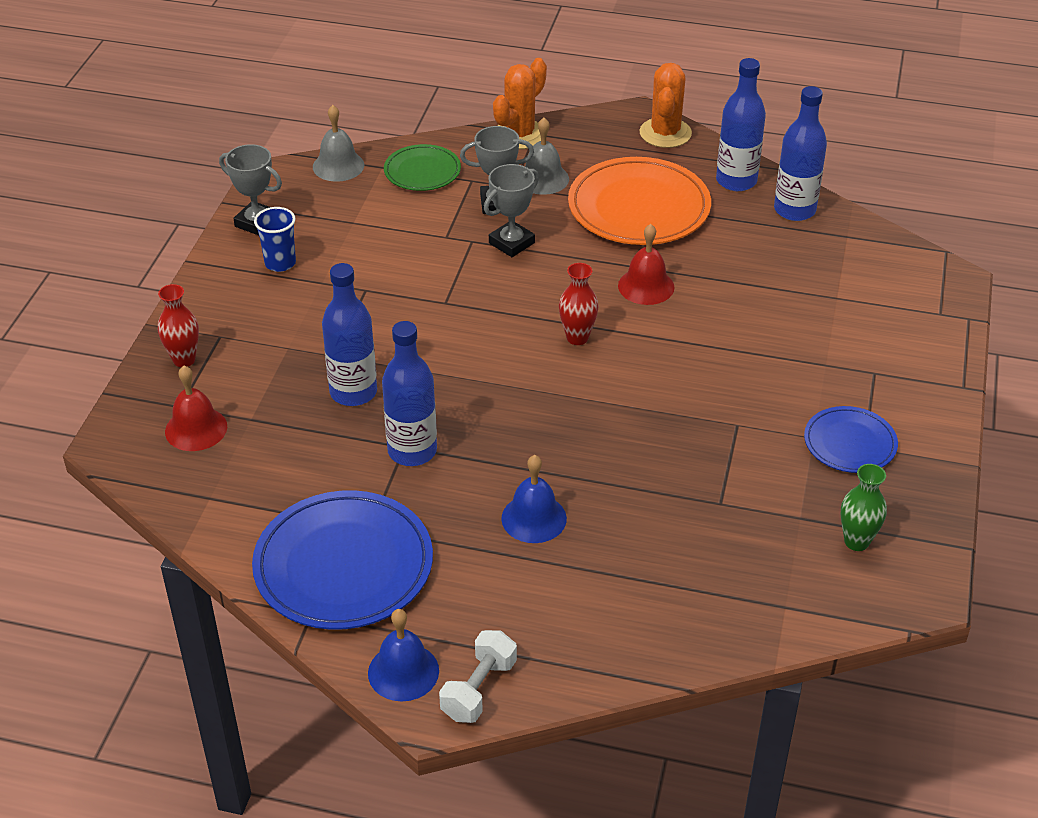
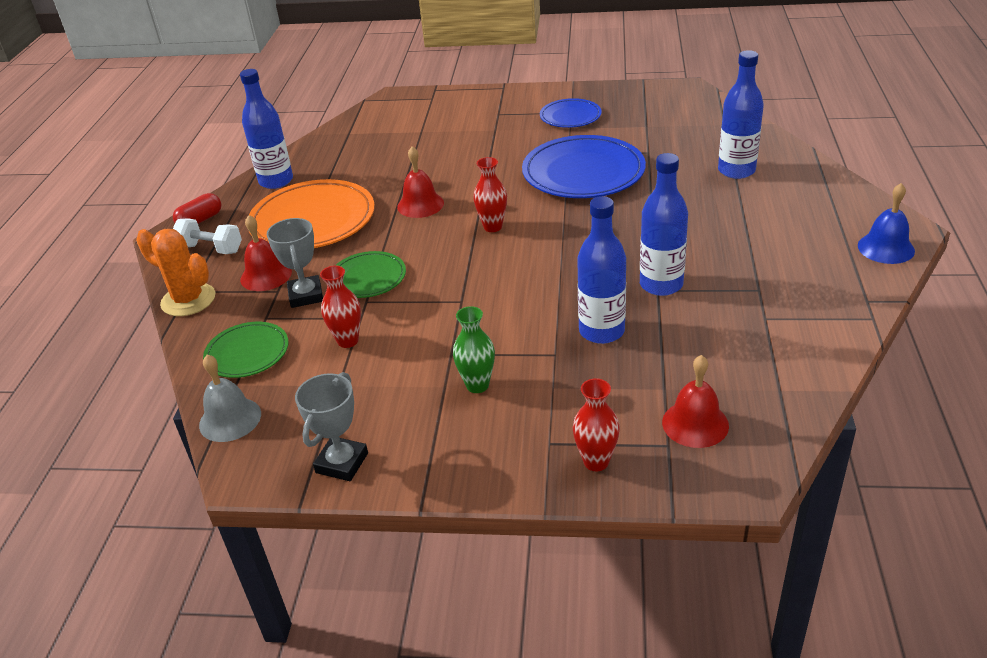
camera: 95 degrees left, 5 degrees down
blue plate [252,490,433,630] -> blue plate moved to [522,135,646,198]
blue cup [254,207,296,272] -> none
white dumbbell [439,630,517,723] -> white dumbbell moved to [173,218,242,254]
grey trophy [484,164,539,257] -> green plate [335,251,406,298]
blue bell [501,455,567,543] -> none
grey bell [525,118,569,195] -> red bell [240,215,292,291]
orange cactus [640,63,692,148] -> red capsule [173,193,221,224]
blue bottle [774,86,827,221] -> blue bottle moved to [718,50,764,179]
green vase [841,464,887,551] -> green vase moved to [453,306,495,393]
none -> red vase [320,266,361,348]

